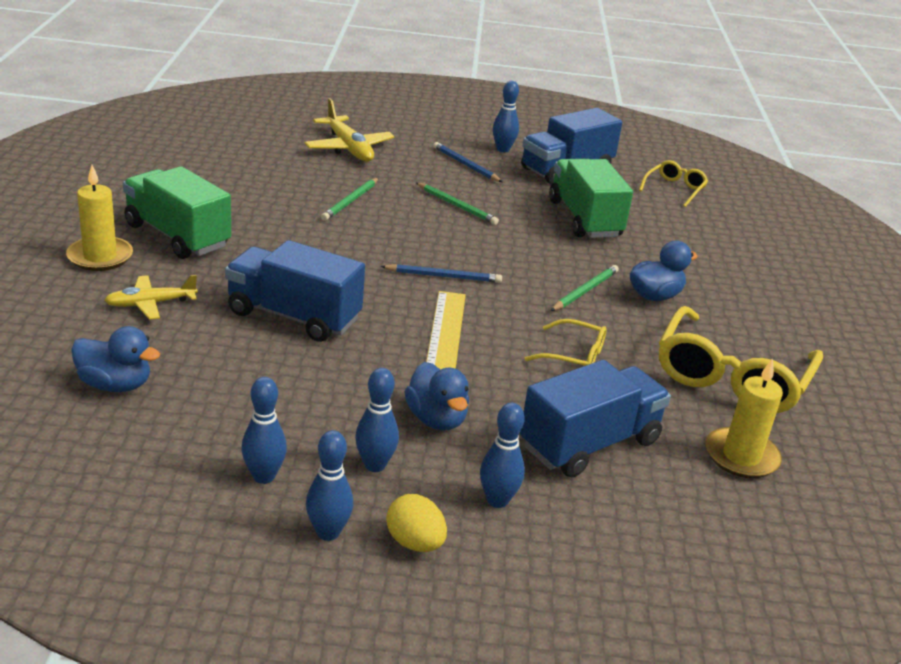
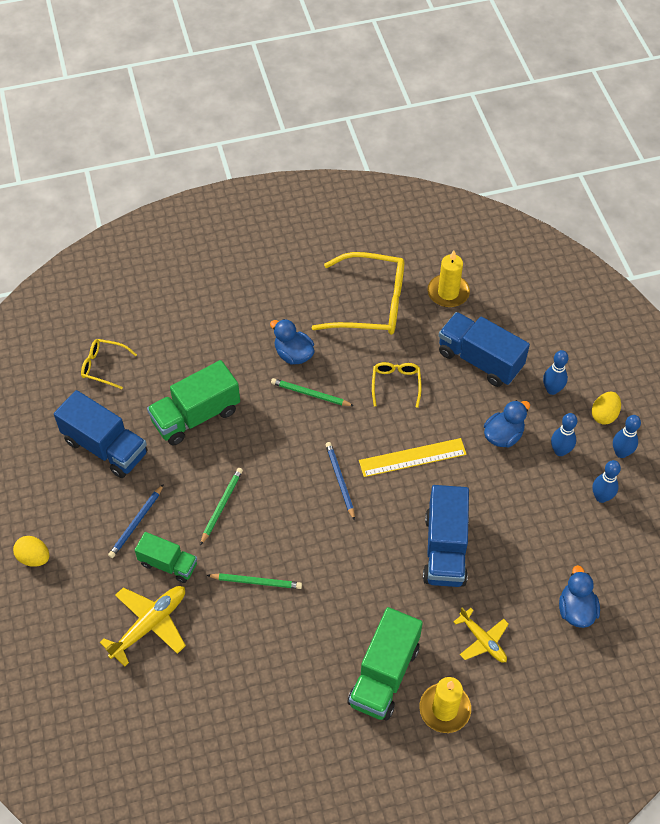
camera: 105 degrees left, 25 degrees up
blue bowling pin [493,81,519,152] -> none
none -> yellow egg [13,536,49,567]
none -> green truck [135,532,197,583]

